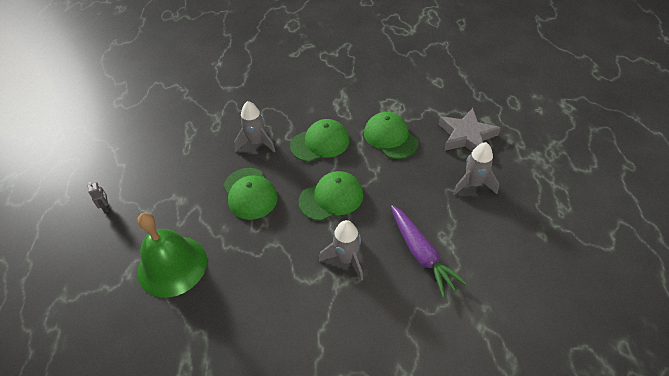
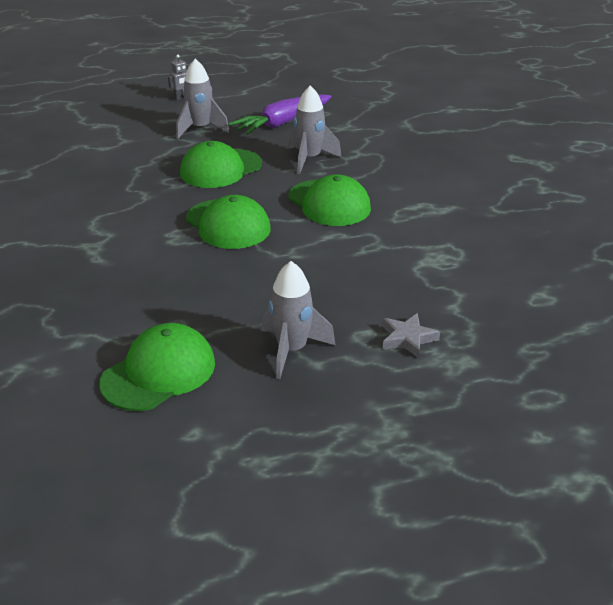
camera: 75 degrees right, 15 degrees down
green bell [137,212,207,298] -> none
grey rocket [319,220,363,281] -> grey rocket moved to [176,59,230,139]
green cap [364,112,418,159] -> green cap moved to [99,323,215,411]
purple carrot [391,205,467,297] -> purple carrot moved to [229,94,332,135]
grey star [439,108,501,151] -> grey star [383,313,440,358], size x0.52

